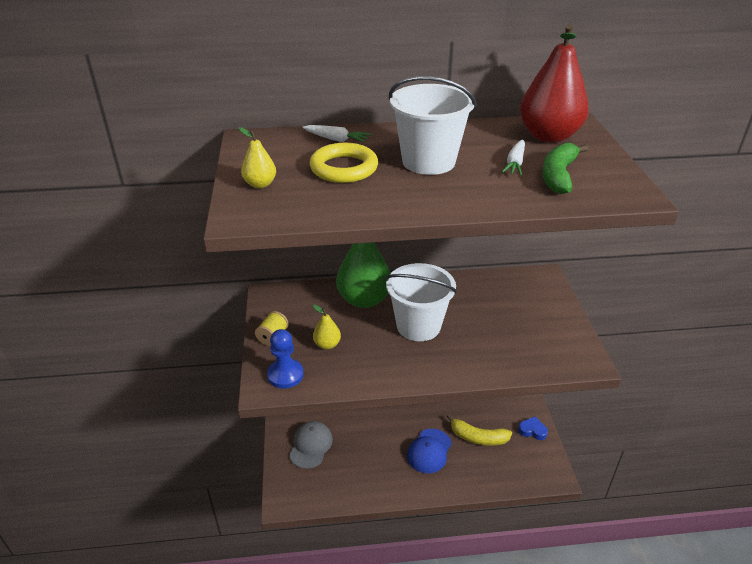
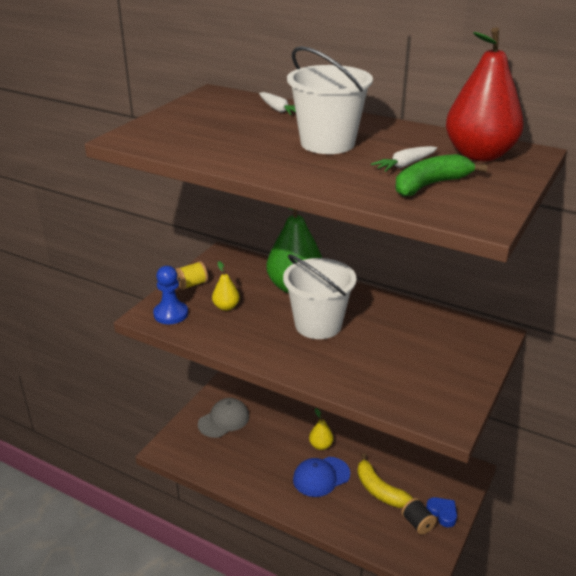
camera: 35 degrees right, 5 degrees down
yellow pear [239,127,276,188] -> yellow pear moved to [309,408,333,450]
yellow ring [310,143,378,183] -> none
none -> black spool [401,498,437,535]

